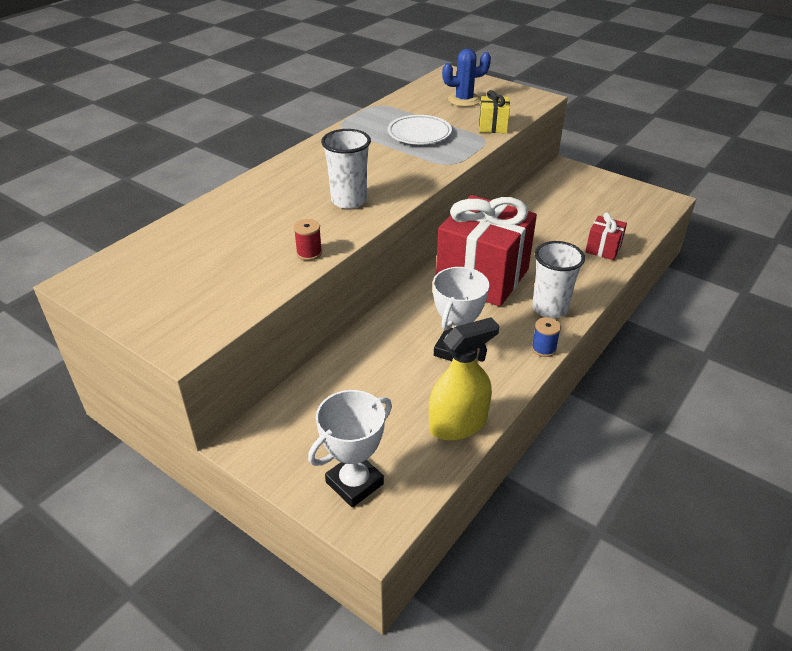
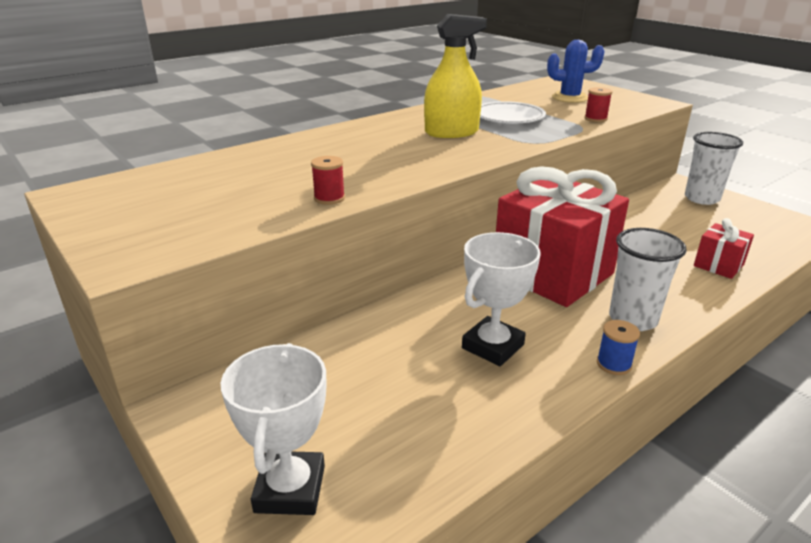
camera: 15 degrees right, 10 degrees down
white trophy [308,390,392,507] -> white trophy turned 60 degrees counterclockwise [221,343,326,515]
white cup [321,129,371,209] -> white cup moved to [685,132,743,205]
yellow spray bottle [429,317,499,441] -> yellow spray bottle moved to [424,14,487,138]
yellow gift [479,90,510,133] -> red spool [584,87,613,122]

